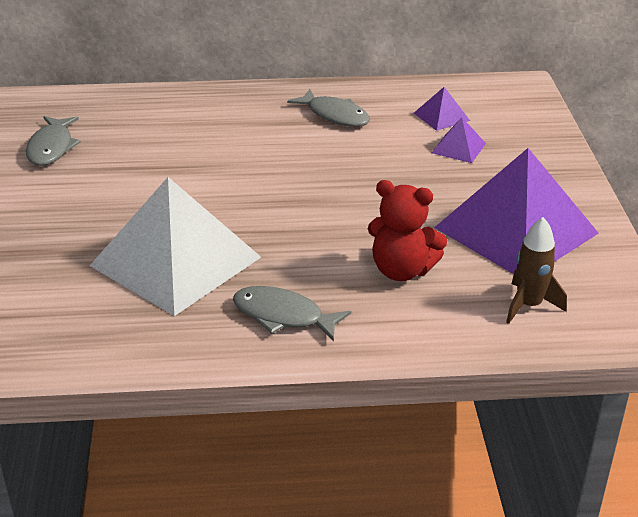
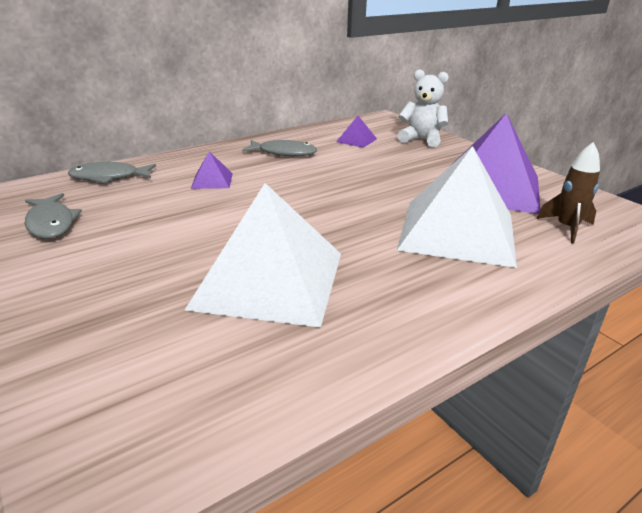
camera: 30 degrees left, 5 degrees down
grey fish [233,286,351,341] -> grey fish moved to [68,162,156,183]
red teddy bear [368,180,447,281] -> white pyramid [397,146,517,268]
purple pyramid [432,117,486,163] -> purple pyramid moved to [191,152,233,189]
none -> white teddy bear [398,69,449,147]

